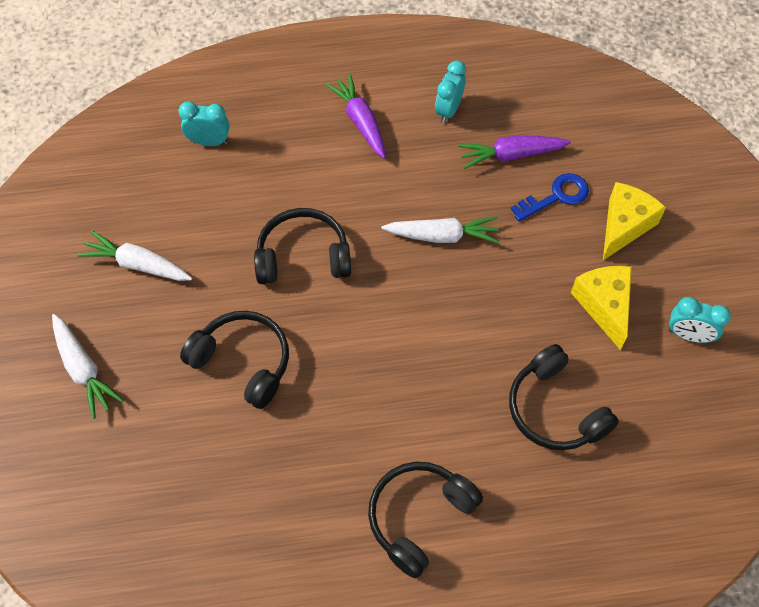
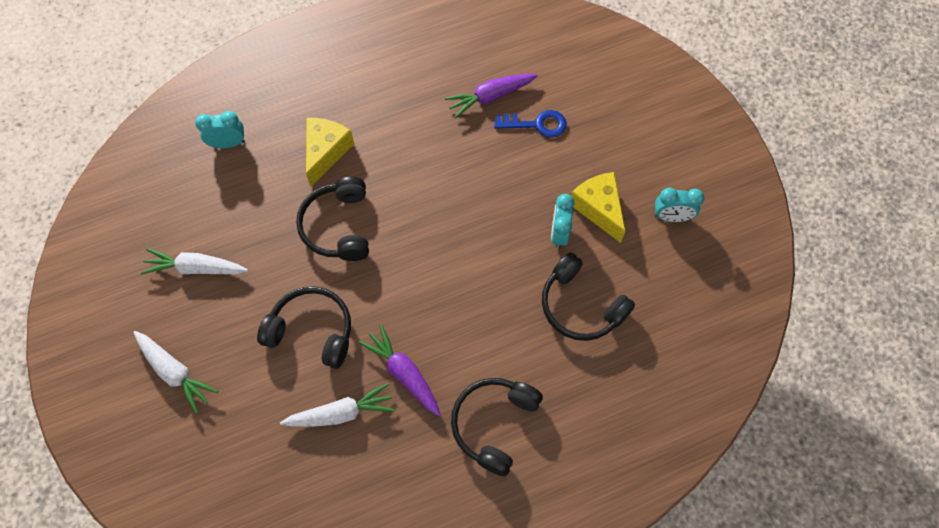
camera: 15 degrees left, 5 degrees up
black headphones [254,208,351,284] -> black headphones turned 75 degrees counterclockwise [296,177,369,261]
purple carrot [325,73,386,159] -> purple carrot moved to [359,324,441,416]
white carrot [382,216,499,243] -> white carrot moved to [280,383,395,427]
turquoise clock [435,60,466,123] -> turquoise clock moved to [551,194,575,249]
blue key [511,173,589,221] -> blue key turned 45 degrees clockwise [494,110,567,137]
yellow cheese [603,182,666,260] -> yellow cheese moved to [306,118,354,186]

